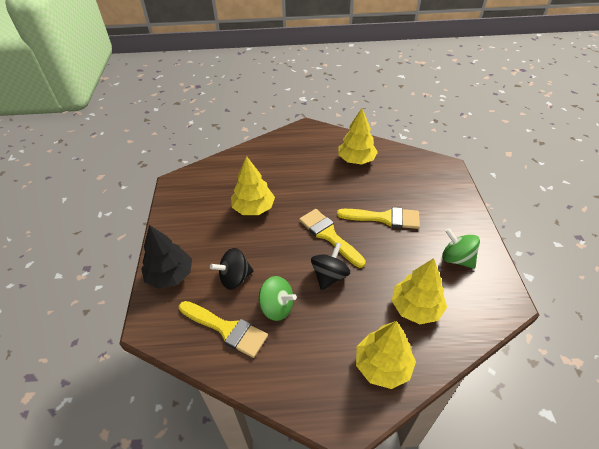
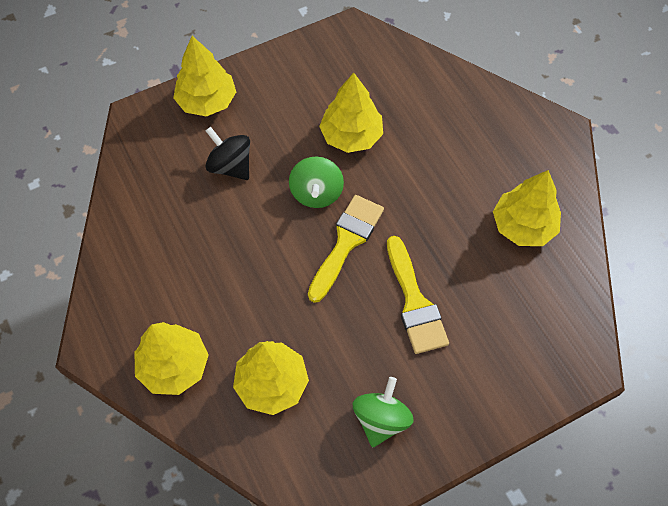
camera: 65 degrees right, 15 degrees up
black tree [141,225,192,289] -> yellow tree [173,36,236,116]
yellow brush [179,301,268,358] -> none
green spinning top [258,276,297,321] -> green spinning top moved to [289,156,344,208]
black spinning top [311,242,350,291] -> none

